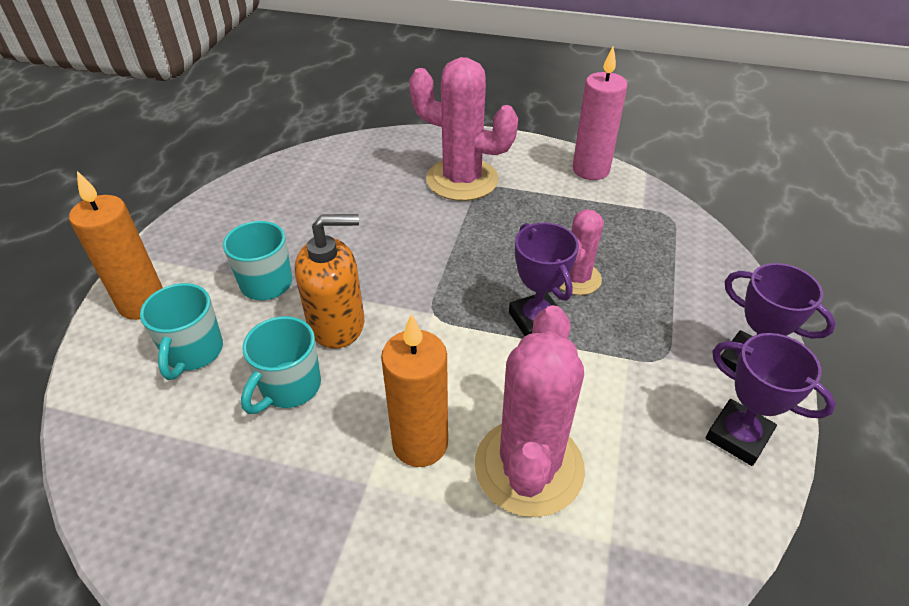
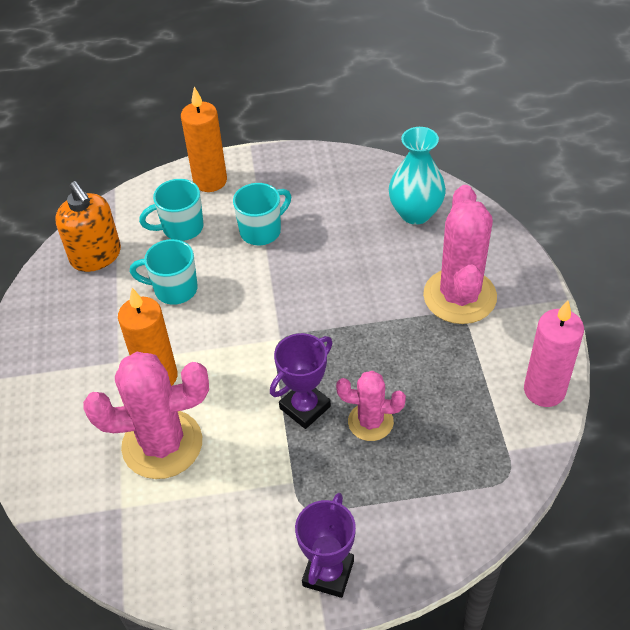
camera: 70 degrees right, 5 degrees up
orange soap dispenser [295,214,364,349] -> orange soap dispenser moved to [55,181,121,272]
purple trophy [706,333,836,466] -> none
none -> turquoise vase [389,127,446,225]

